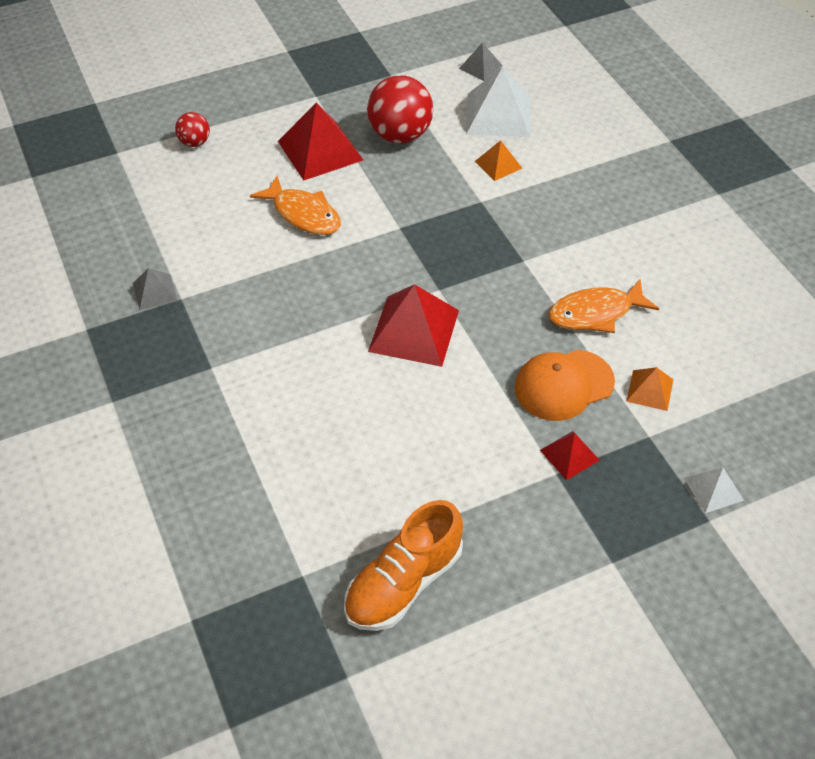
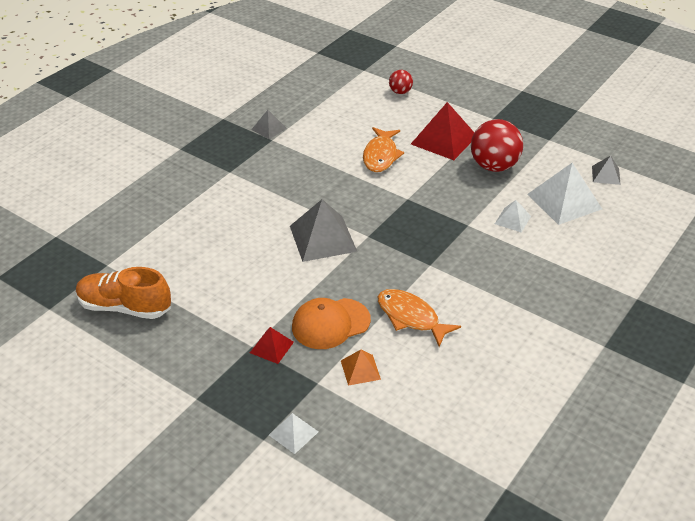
camera: 60 degrees right, 10 degrees down
red pyramid [368,284,459,367] -> grey pyramid [290,199,357,262]
orange pyramid [475,140,523,181] -> white pyramid [495,200,531,233]
orange cap [515,350,615,421] -> orange cap turned 60 degrees counterclockwise [292,298,371,349]

